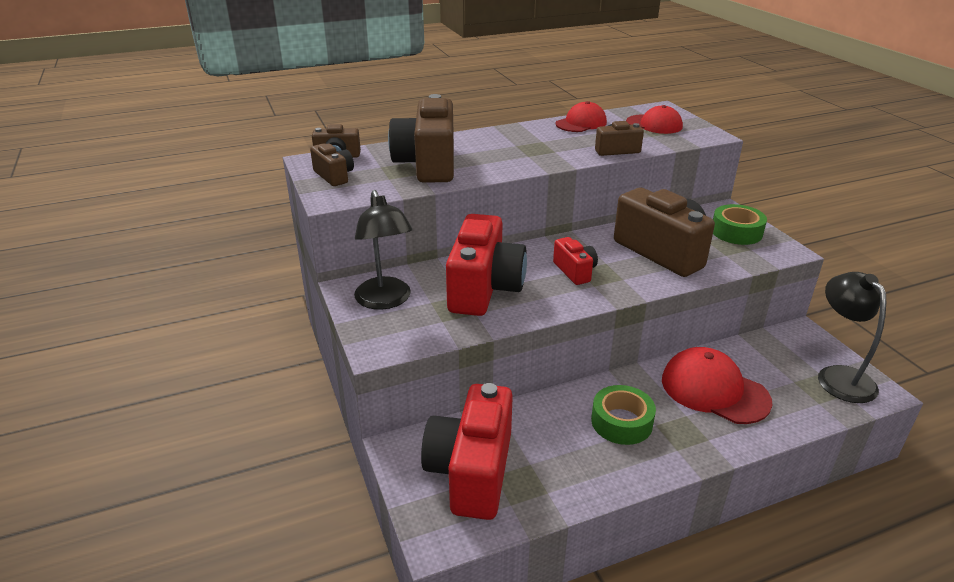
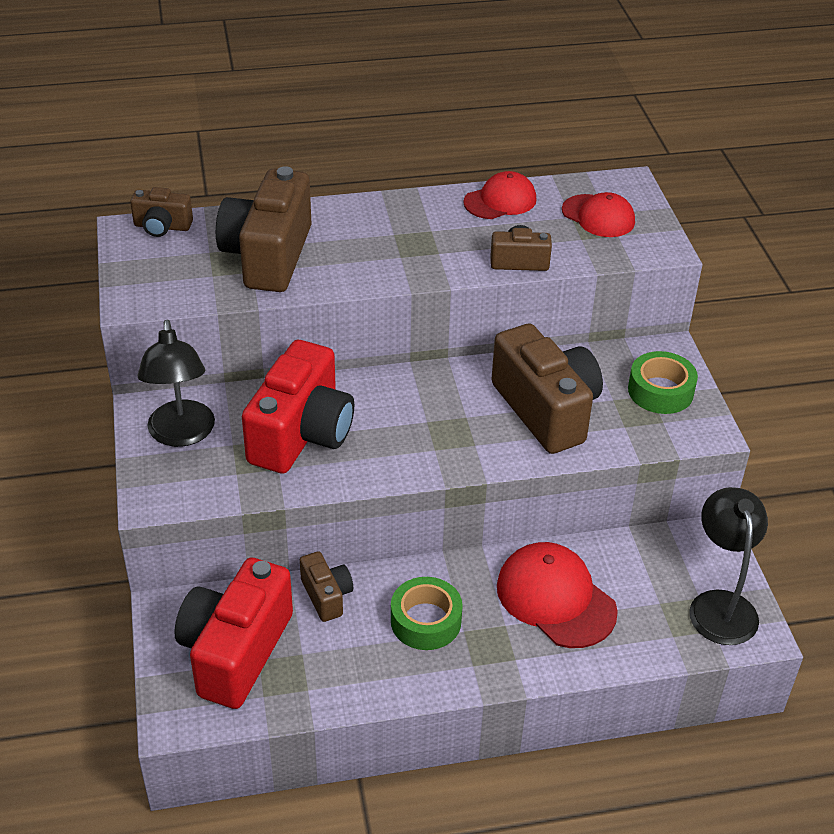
camera: 10 degrees right, 10 degrees up
brown camera [310,143,354,186] -> brown camera moved to [300,551,353,622]
red camera [553,237,598,285] -> none

